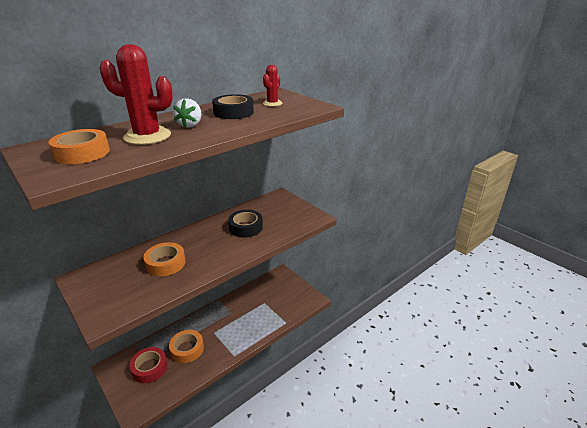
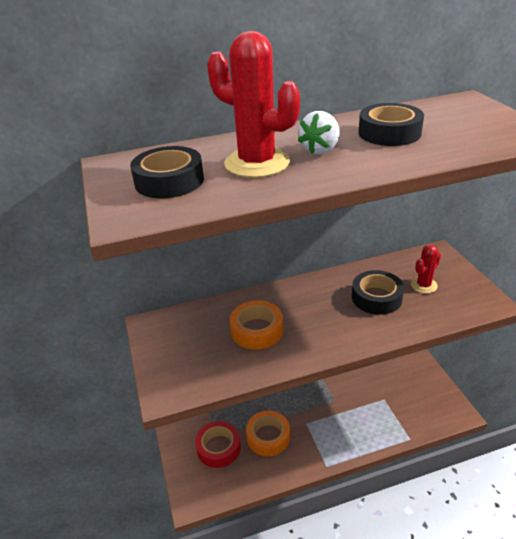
camera: 25 degrees right, 5 degrees up
orange tape [49,129,110,164] -> black tape [130,146,204,198]
red cactus [263,65,282,107] -> red cactus moved to [411,244,441,293]

